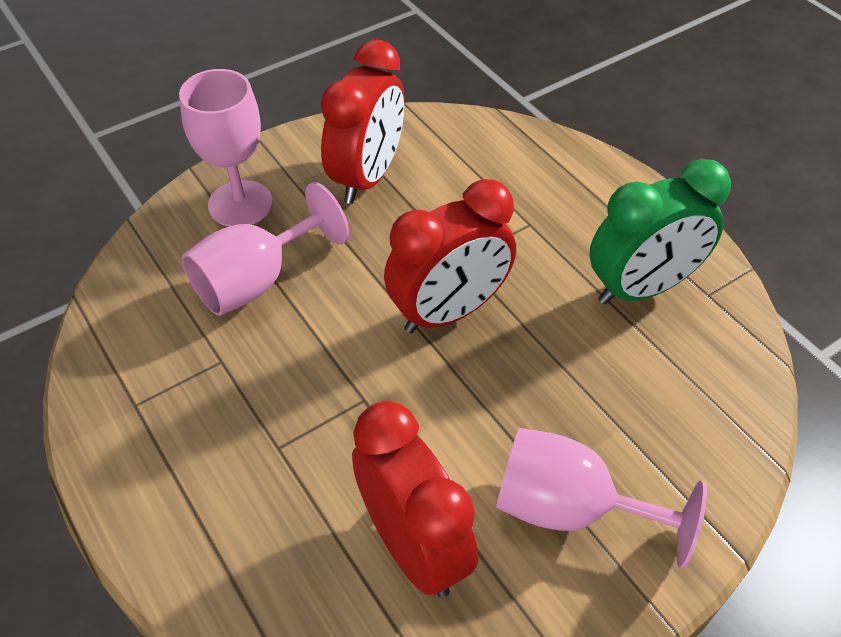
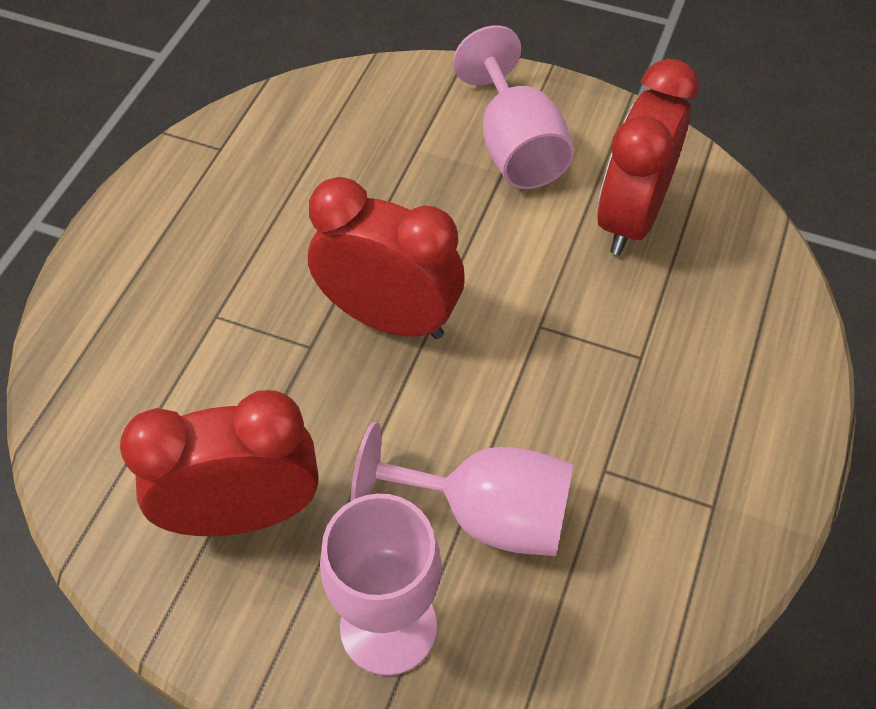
camera: 125 degrees left, 5 degrees up
green clock [589,159,731,305] -> none

